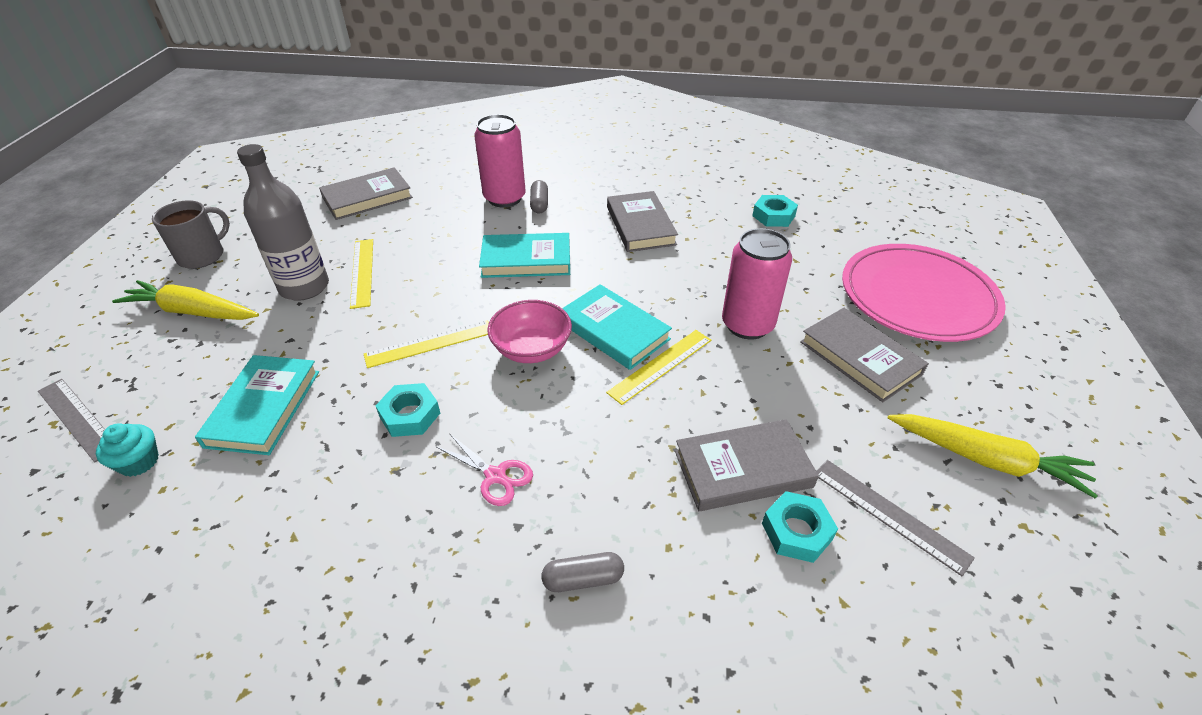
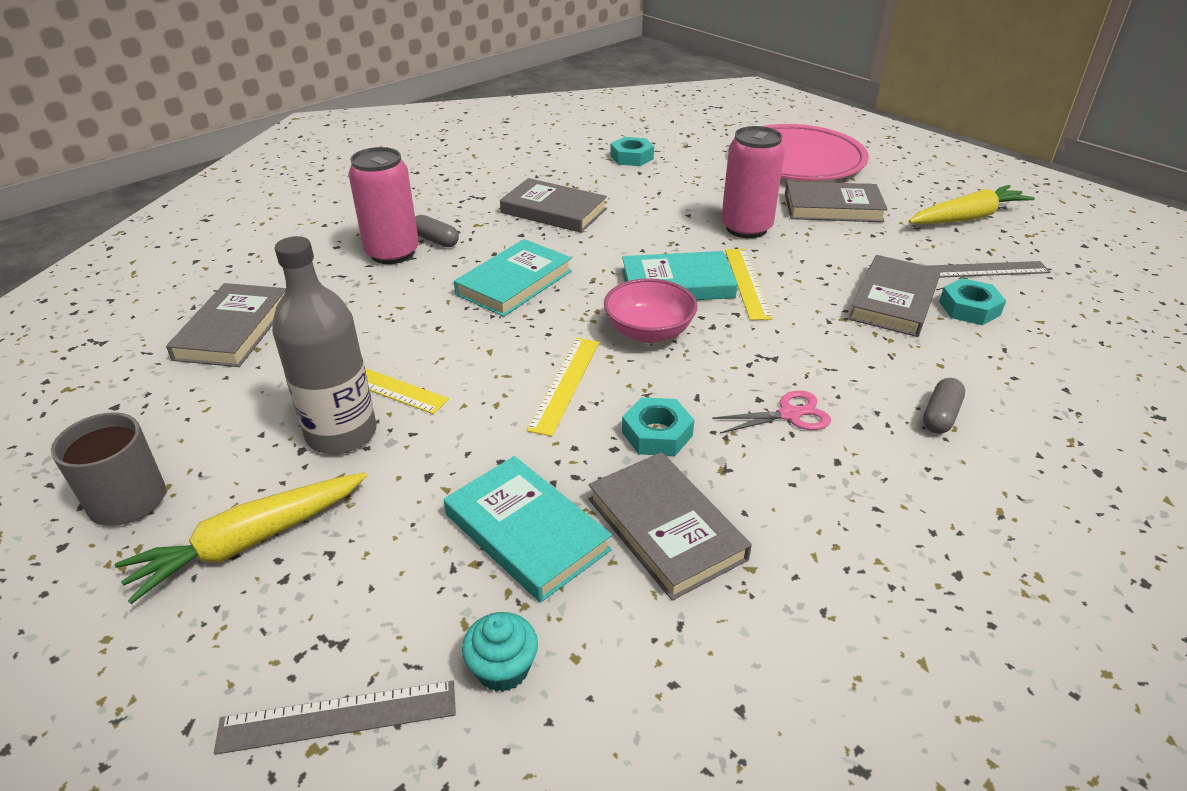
camera: 50 degrees left, 5 degrees down
none -> grey book [589,452,752,600]

